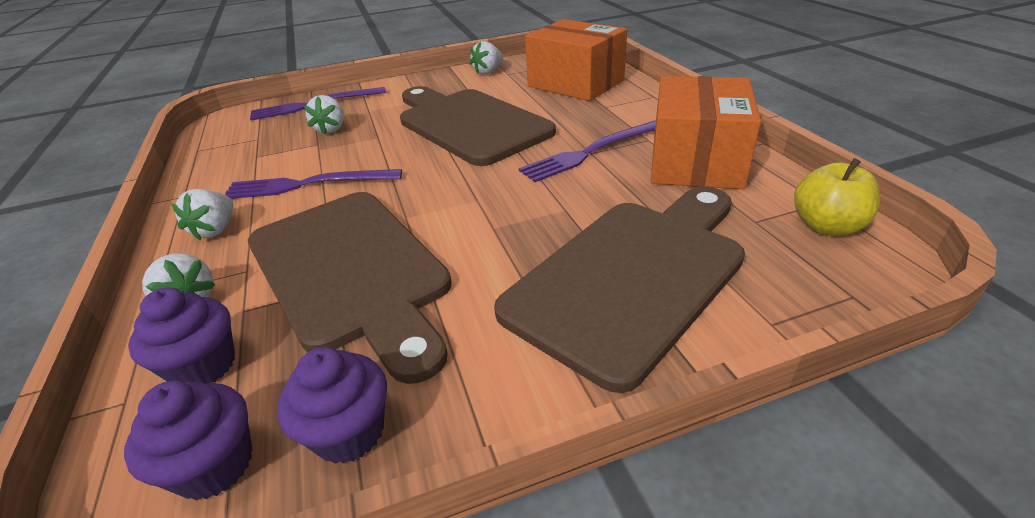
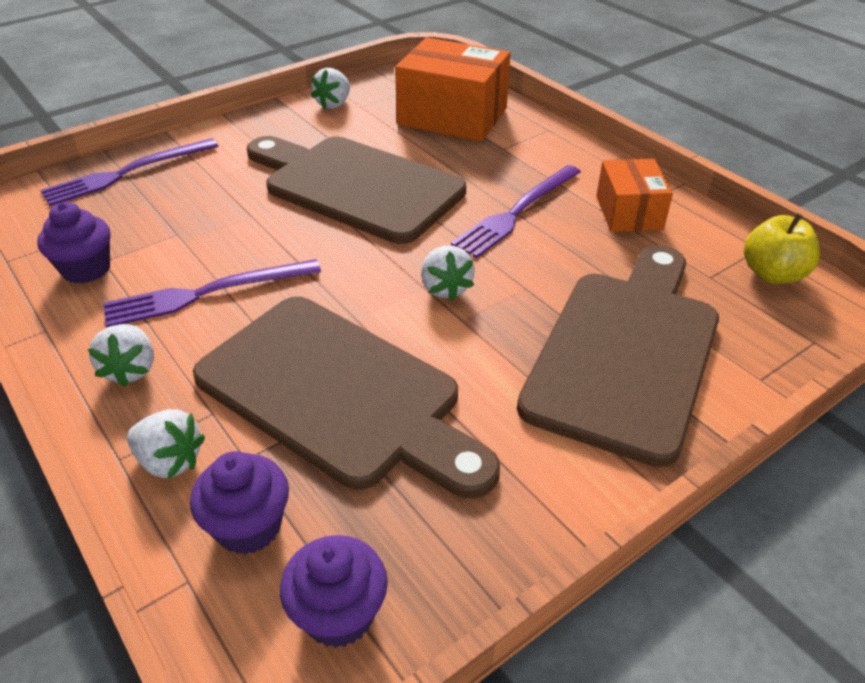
camera: 20 degrees left, 5 degrees up
purple cupcake [277,347,387,464] -> purple cupcake moved to [37,202,110,283]
white strawberry [304,95,344,134] -> white strawberry moved to [421,246,475,301]
orange box [651,76,761,189] -> orange box [596,159,673,232], size x0.60

